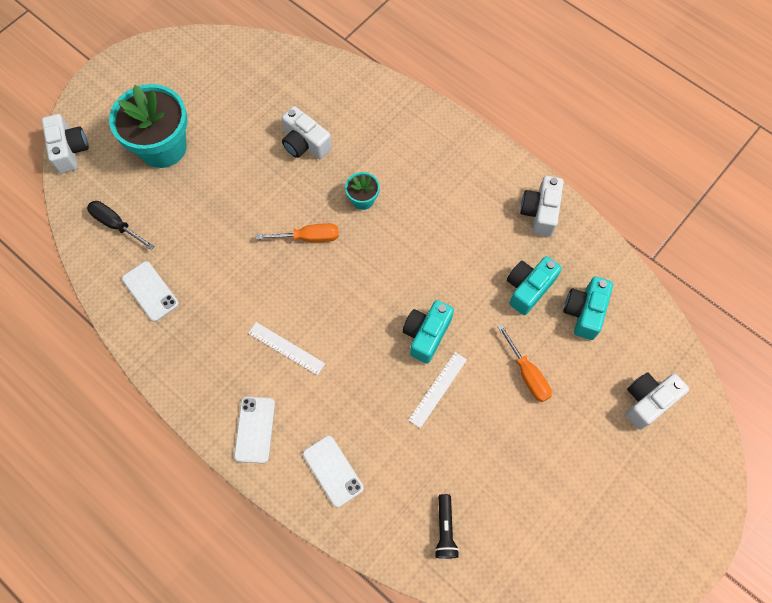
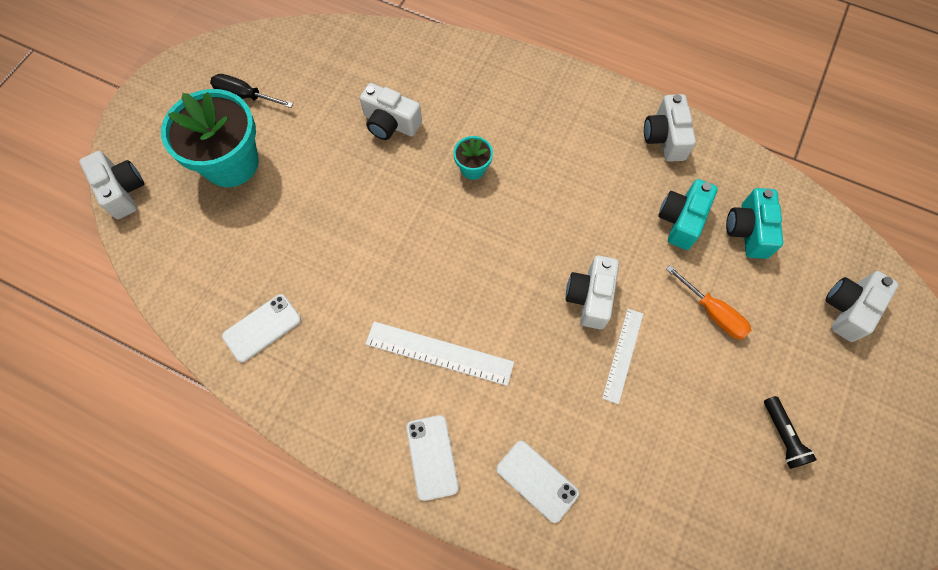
camera: 15 degrees left, 0 degrees up
black screwdriver [87,201,154,250] -> black screwdriver moved to [210,74,293,108]
white phone [122,261,179,322] -> white phone turned 75 degrees counterclockwise [222,294,301,363]
white ruler [248,322,325,375] -> white ruler [366,321,514,386], size x1.51
orange screwdriver [256,223,339,242] -> none
turquoise camera [402,300,454,363] -> white camera [566,255,619,329]
black flashlight [434,494,459,559] -> black flashlight moved to [764,396,817,469]

